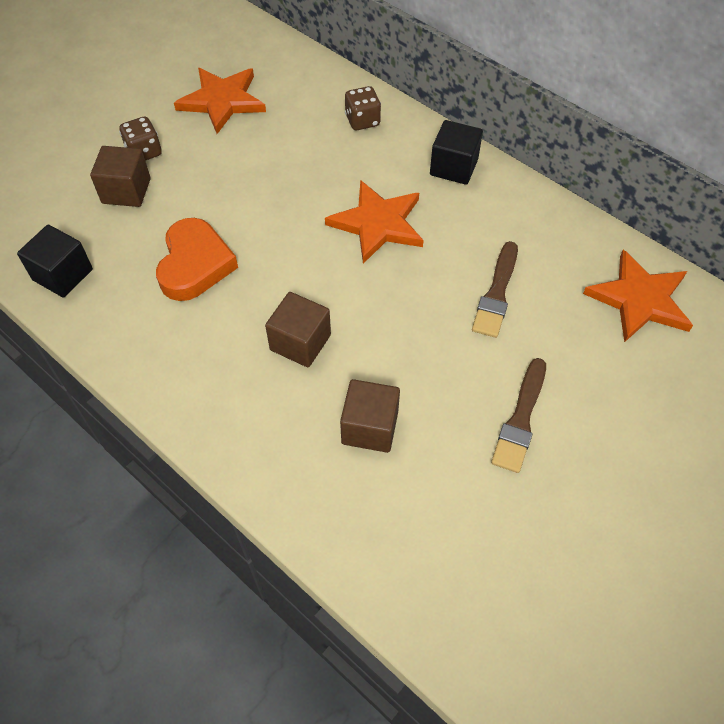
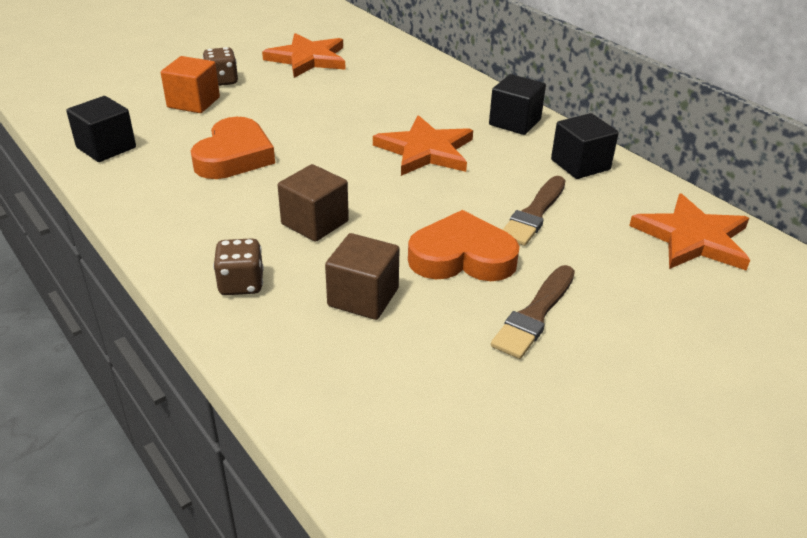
camera: 10 degrees right, 20 degrees down
brown cube [90,146,150,207] -> orange cube [161,56,220,113]
brown dice [345,86,381,130] -> brown dice moved to [213,238,264,295]
none -> orange heart [408,210,520,281]
none -> black cube [551,113,619,179]

